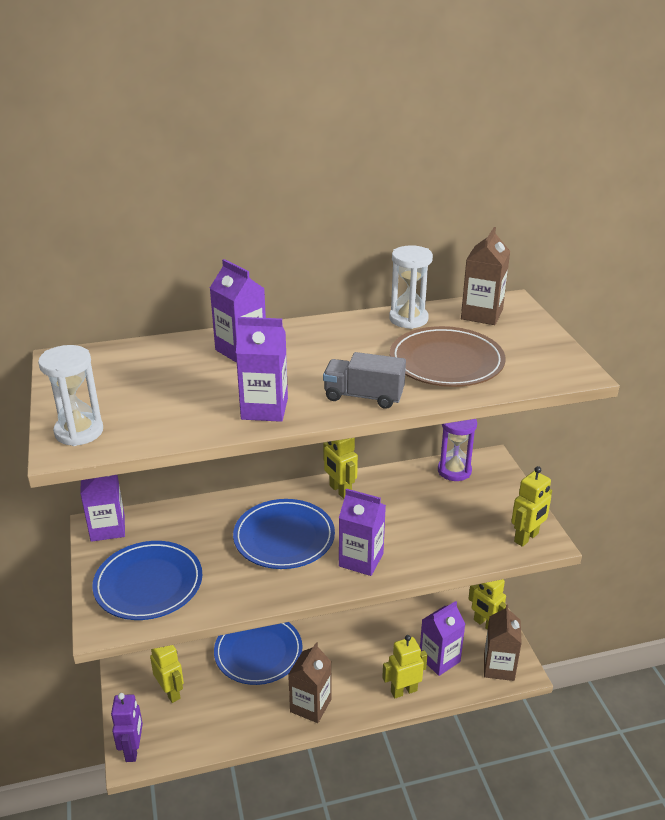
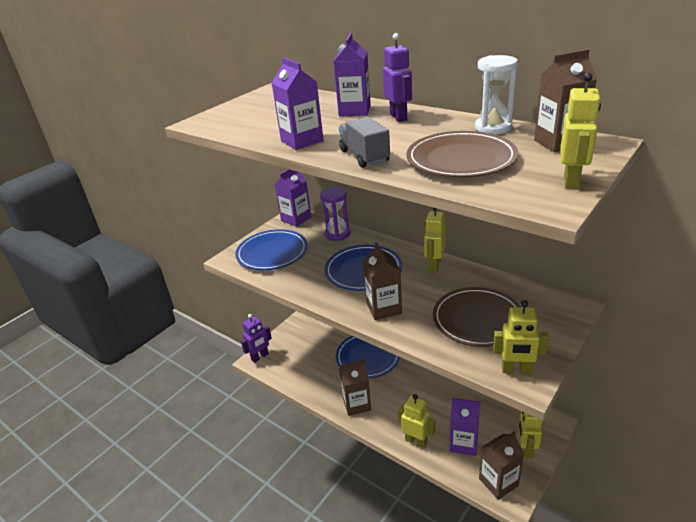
camera: 55 degrees right, 0 degrees up
white hourglass [38,345,103,446] -> none
yellow robot [150,645,184,703] -> yellow robot moved to [560,72,601,189]
purple carton [339,489,386,576] -> brown carton [363,242,402,320]
purple hourglass [438,419,477,481] -> purple hourglass moved to [320,187,351,241]
none -> purple robot [383,33,412,122]
none -> brown plate [433,287,521,347]

